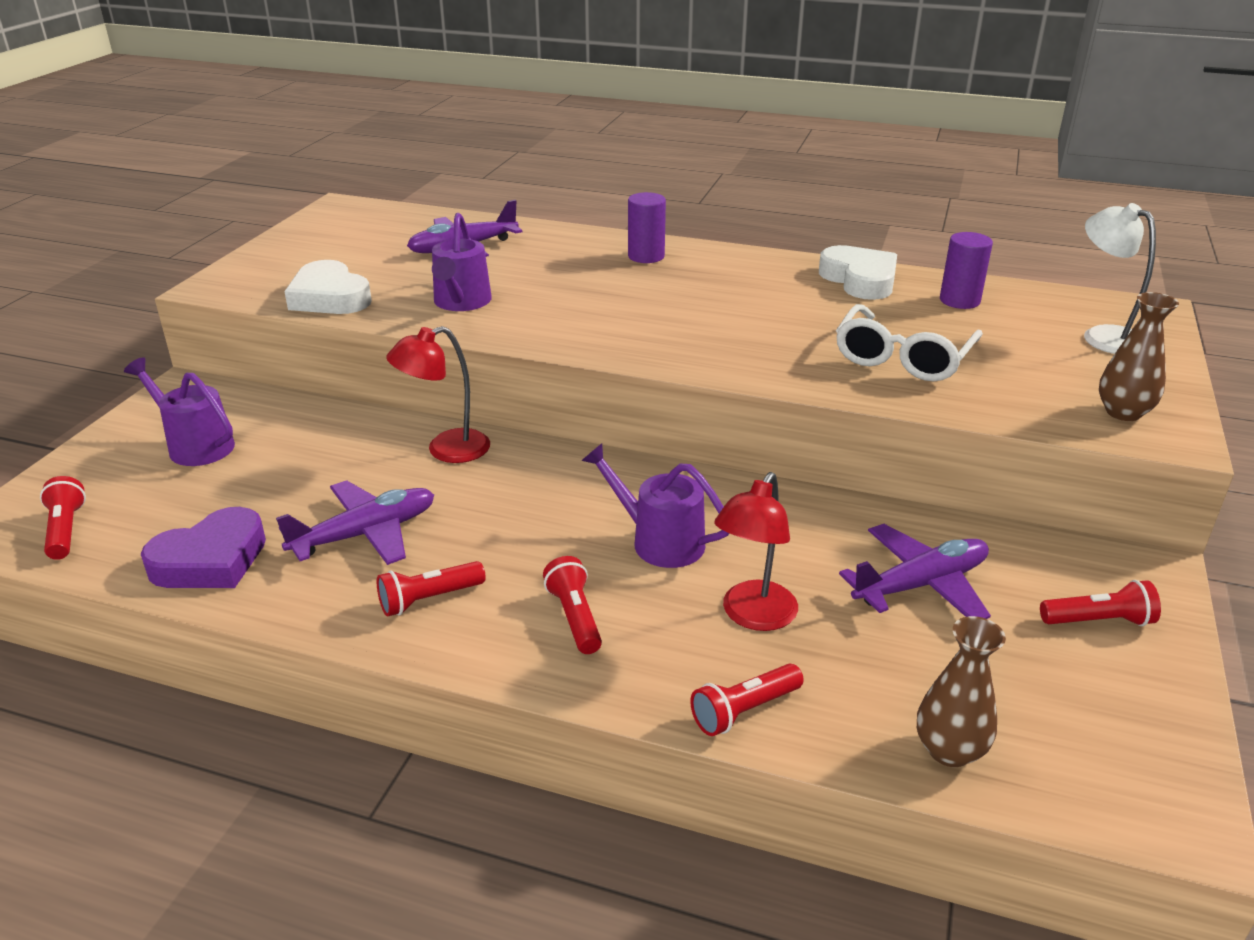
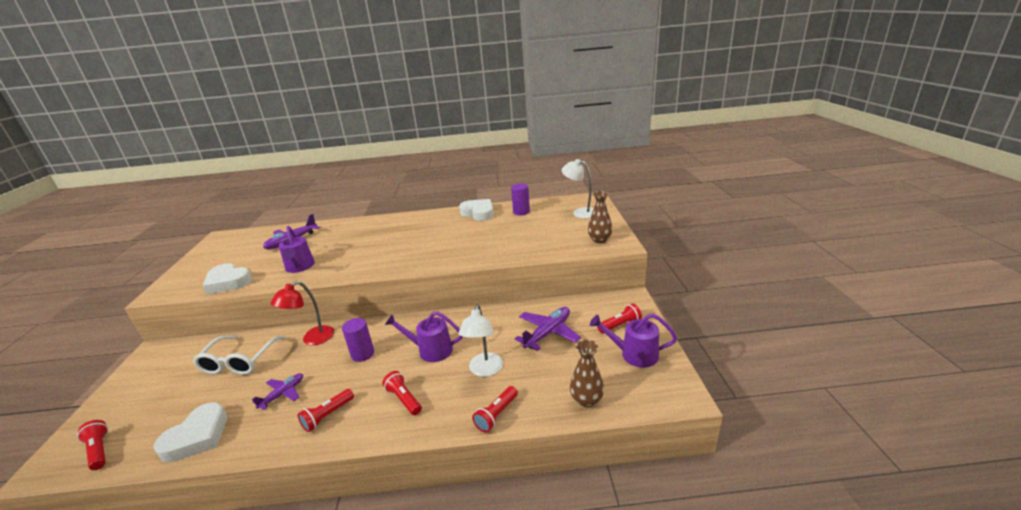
camera: 20 degrees left, 5 degrees down
purple watering can [124,357,235,466] -> purple watering can moved to [590,314,677,367]
purple heart [141,507,266,588] -> white heart [153,402,227,463]
purple plane [276,480,434,565] -> purple plane [252,373,303,410], size x0.63
purple cylinder [628,192,666,263] -> purple cylinder moved to [342,318,374,362]
red lamp [714,472,798,631] -> white lamp [459,305,503,377]
white glasses [836,304,983,381] -> white glasses moved to [193,336,286,375]

